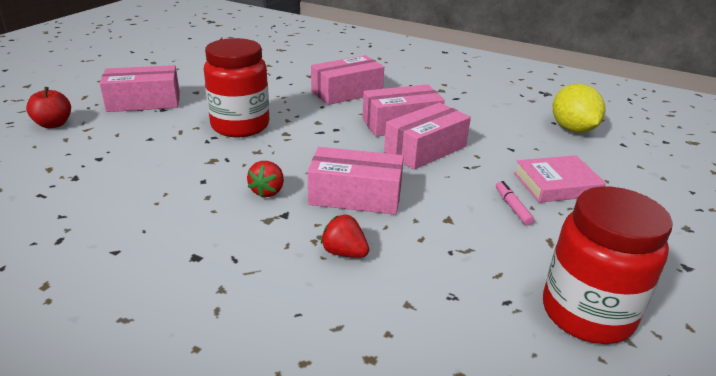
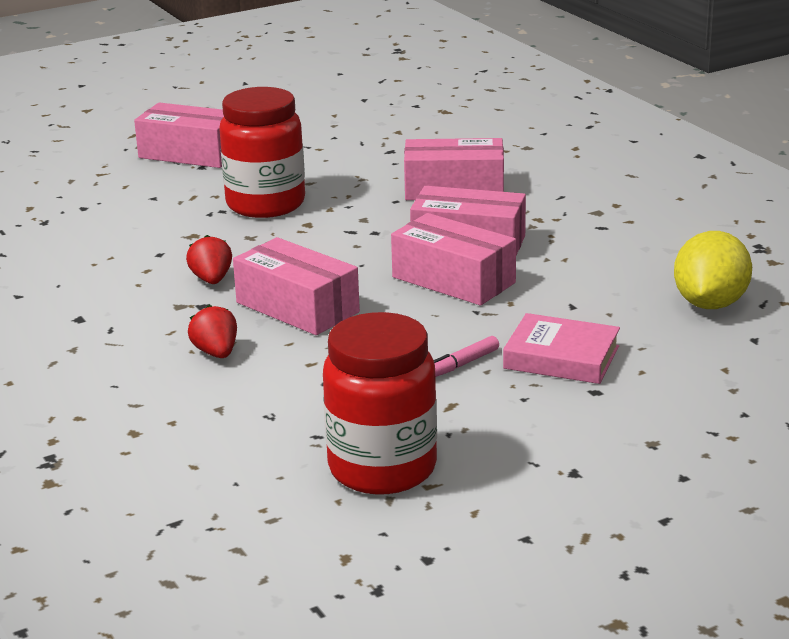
camera: 35 degrees right, 5 degrees down
red apple [26,87,71,128] -> none
red strawberry [247,161,284,198] -> red strawberry turned 120 degrees clockwise [186,235,232,284]
pink box [384,103,471,170] -> pink box turned 45 degrees clockwise [391,213,516,306]
pink marker [496,181,534,226] -> pink marker turned 150 degrees counterclockwise [434,336,499,377]

